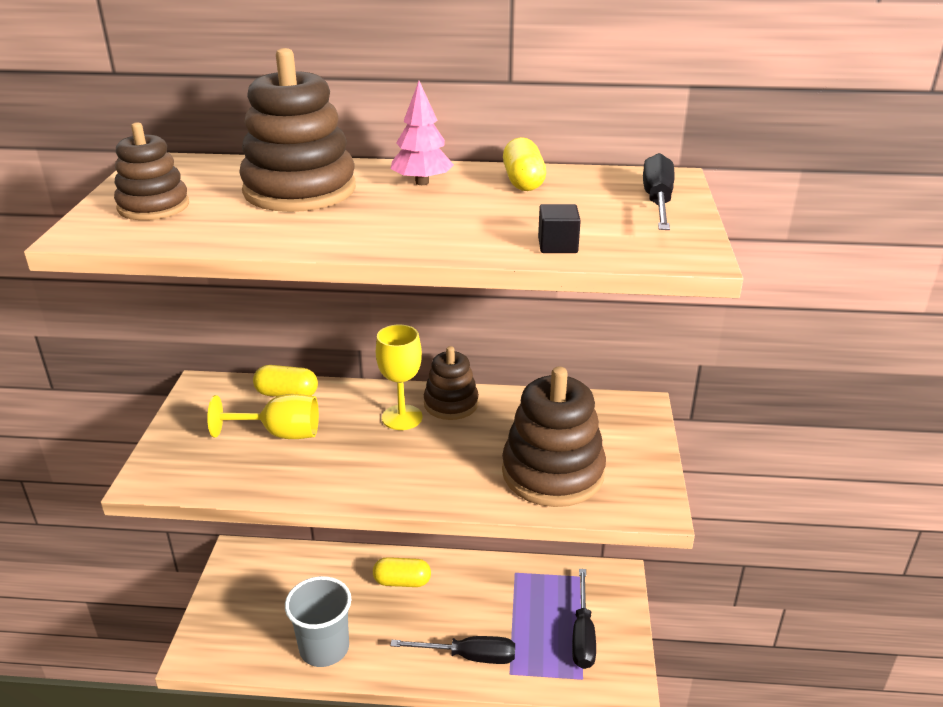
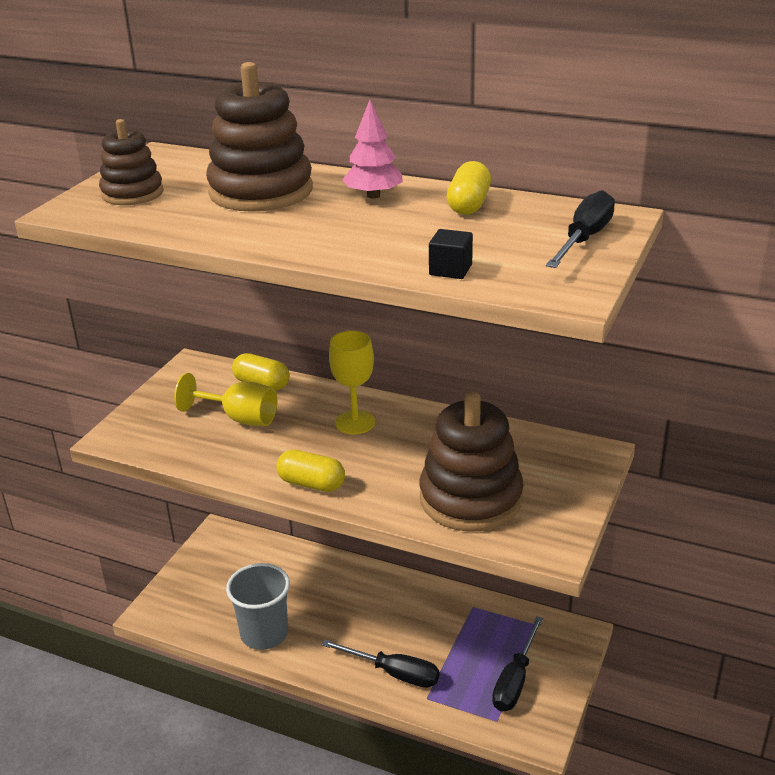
camera: 20 degrees right, 0 degrees up
yellow capsule [373,557,431,587] -> yellow capsule moved to [276,449,345,492]
brown stacking toy [424,346,479,420] -> none

